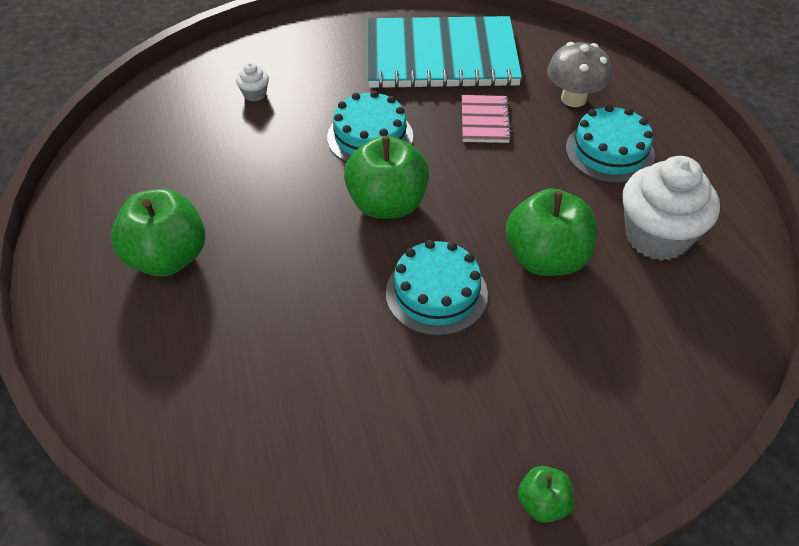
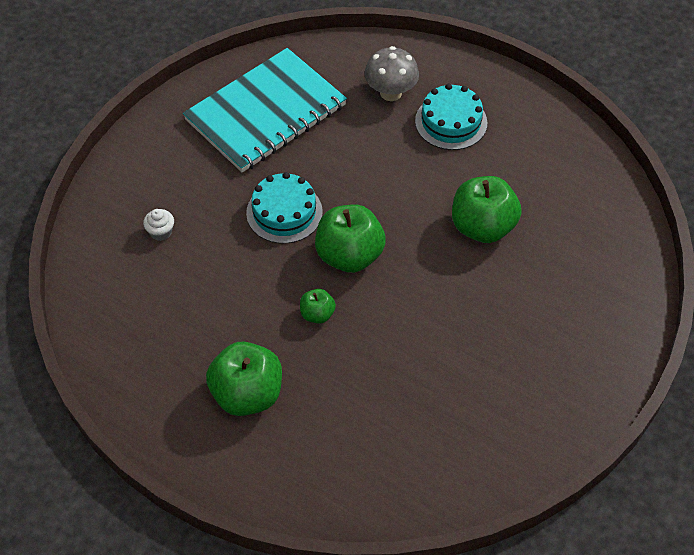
camera: 40 degrees left, 5 degrees up
turquoise cake [386,240,488,336] -> none
pink notebook [462,95,512,143] -> none
green apple [518,466,574,523] -> green apple moved to [300,289,336,324]
white cupcake [623,156,720,261] -> none

